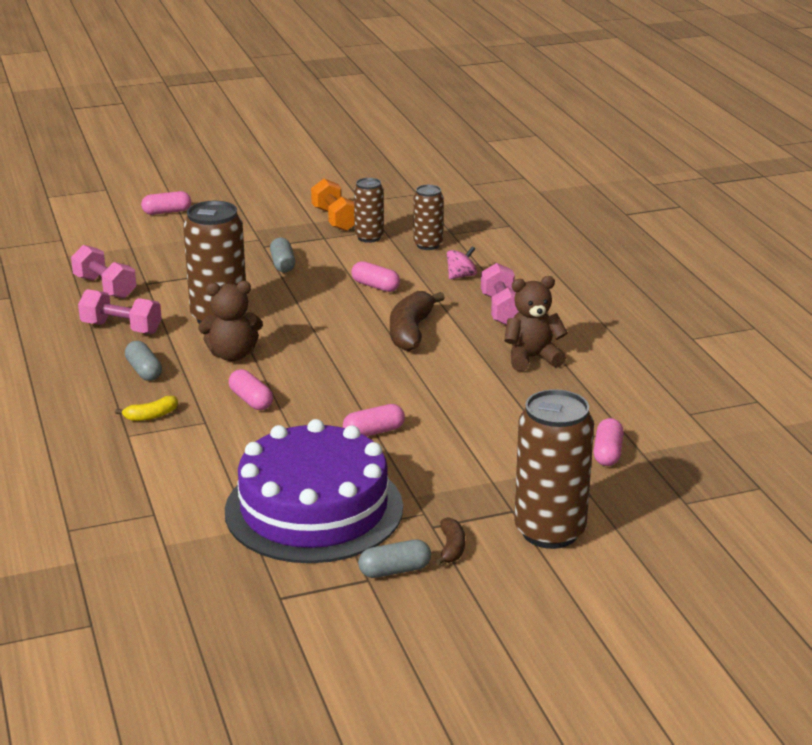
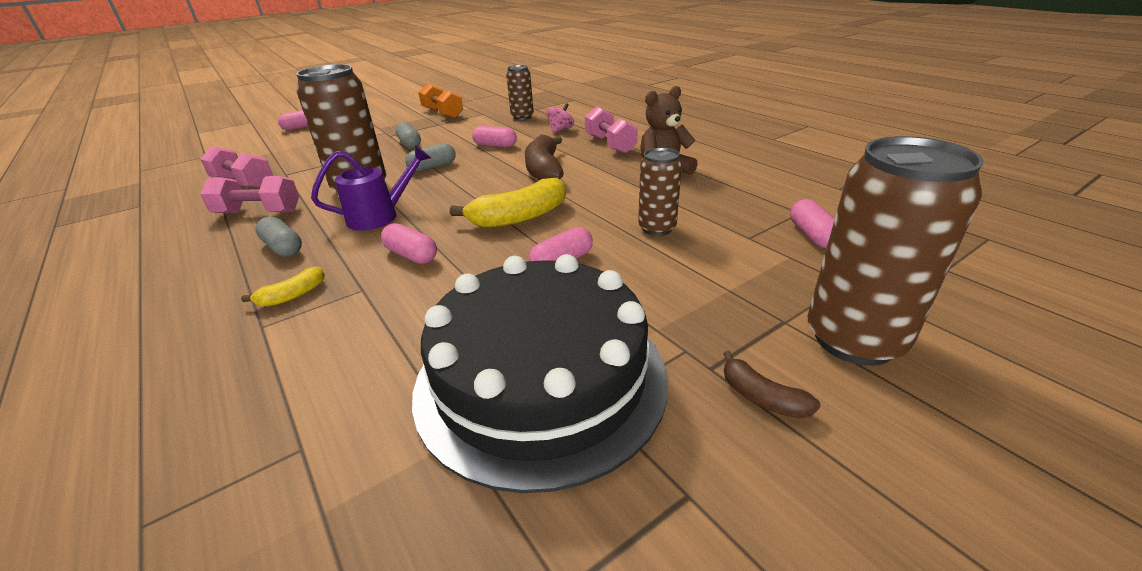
camera: 15 degrees left, 5 degrees up
brown teddy bear [198,281,263,361] -> purple watering can [311,145,431,230]
purple cake [225,419,403,563] -> black cake [412,254,668,493]
brown can [354,178,384,243] -> brown can moved to [638,148,682,236]
grey capsule [358,539,431,578] -> grey capsule moved to [405,143,456,172]
brown banana [436,517,465,565] -> brown banana turned 150 degrees clockwise [723,351,821,419]
none -> yellow banana [450,178,566,228]

